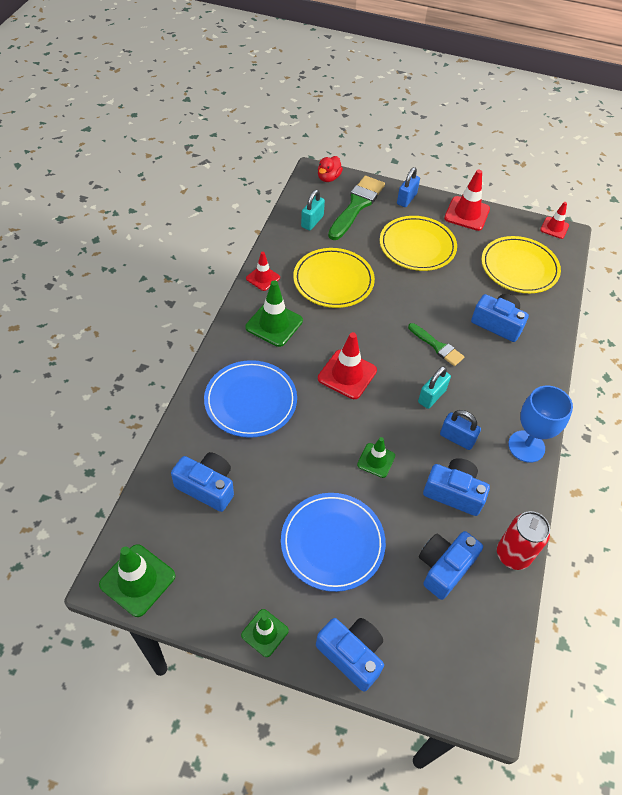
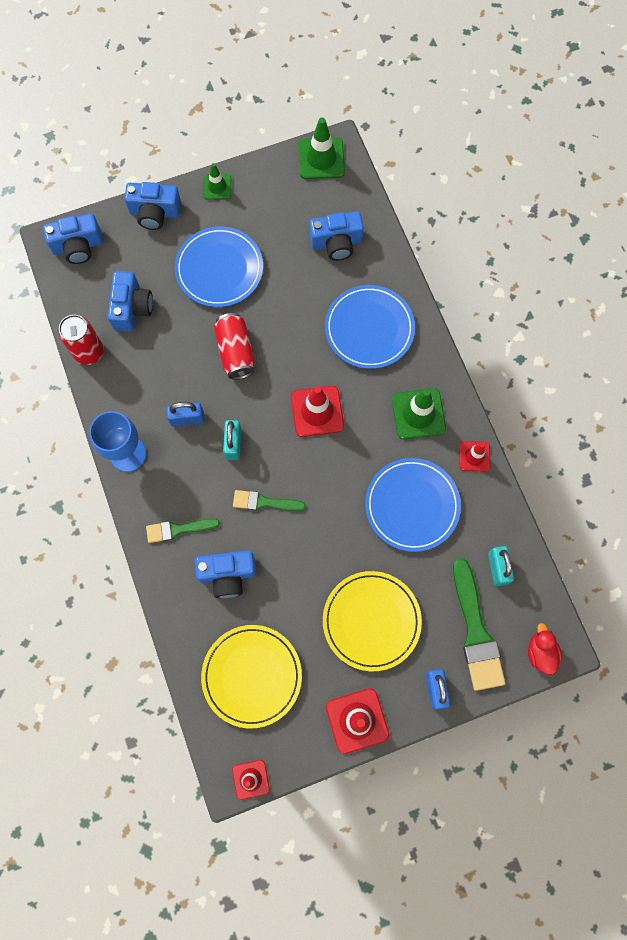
camera: 145 degrees right, 20 degrees up
yellow plate [293,248,375,308] -> blue plate [365,458,461,552]
green traffic cone [357,437,395,478] -> red can [214,313,255,380]
blue camera [423,458,490,516] -> blue camera moved to [43,213,103,264]
none -> green brush [146,518,220,543]

